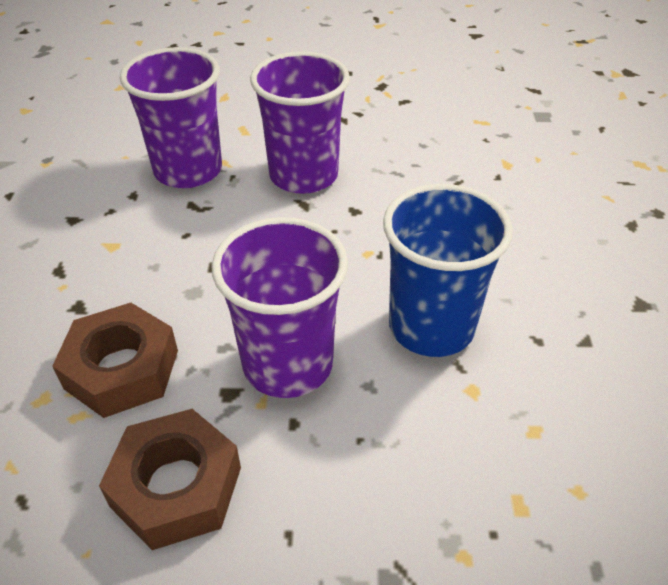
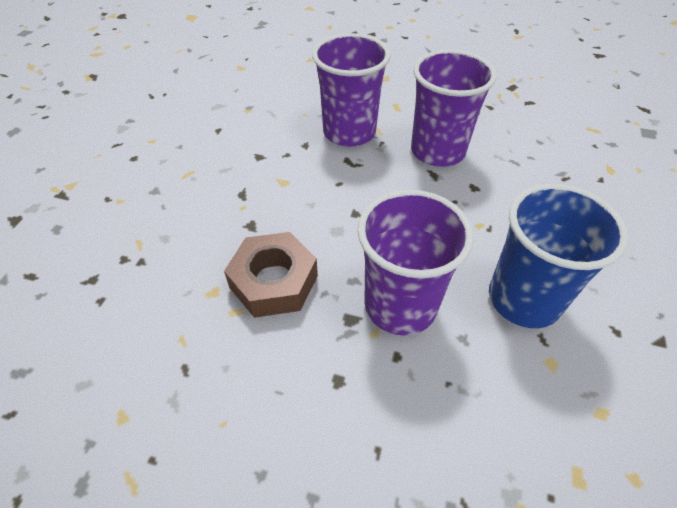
camera: 15 degrees right, 5 degrees up
brown nut [99,409,241,550] -> none

